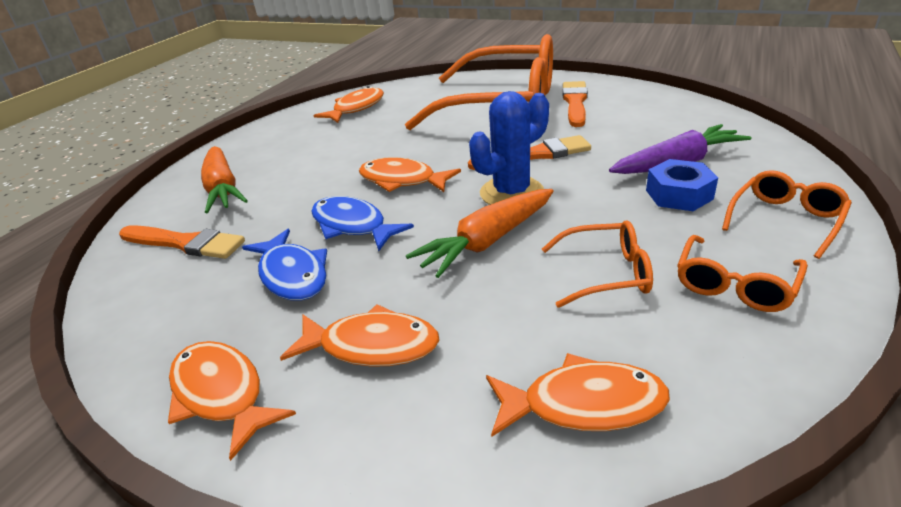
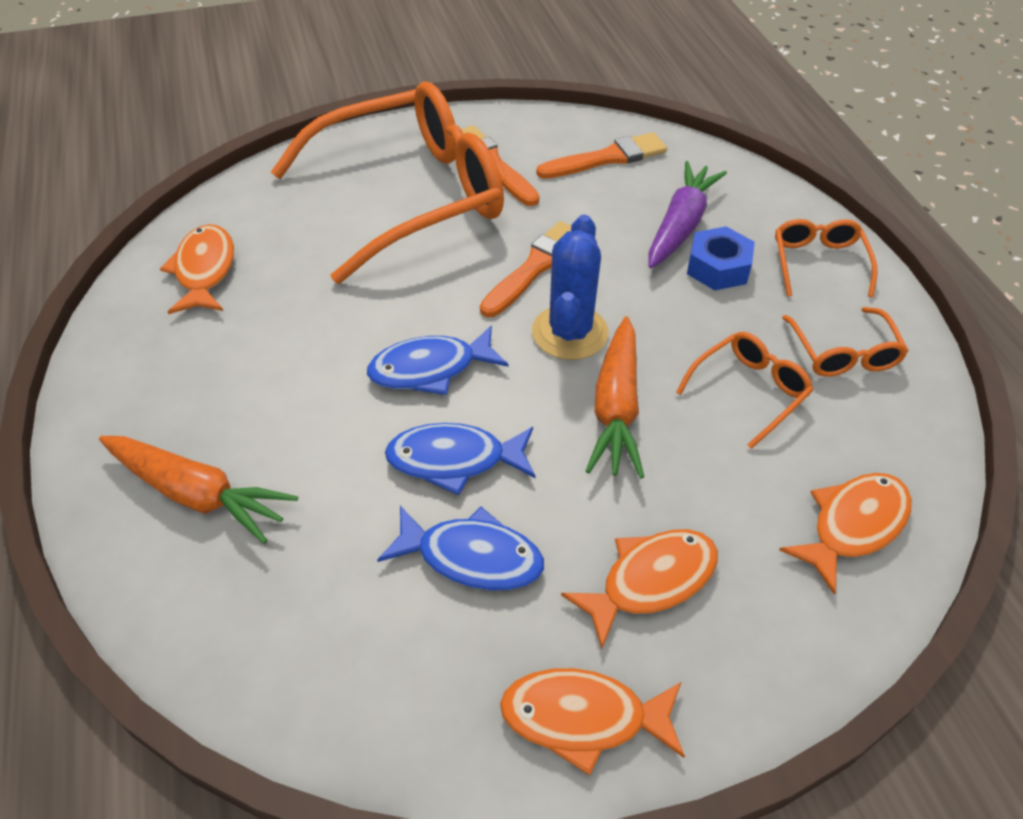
camera: 45 degrees left, 15 degrees up
orange brush [119,225,245,259] -> orange brush moved to [536,132,667,179]
orange fish [359,157,461,192] -> blue fish [367,326,508,395]

